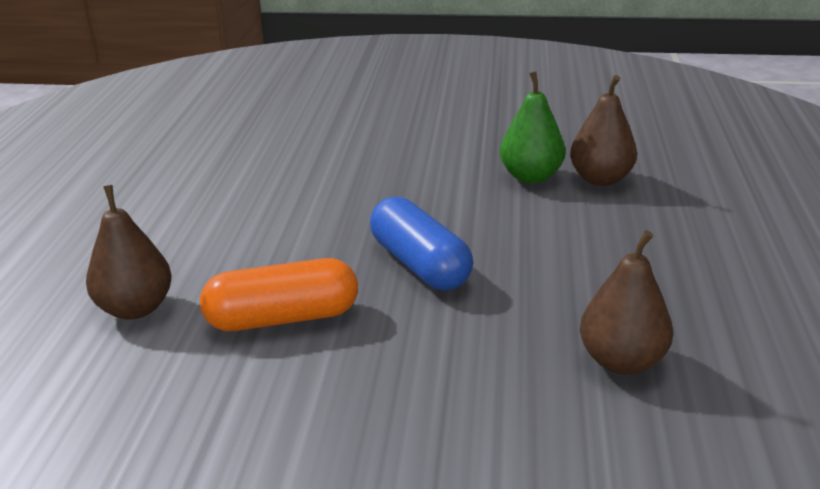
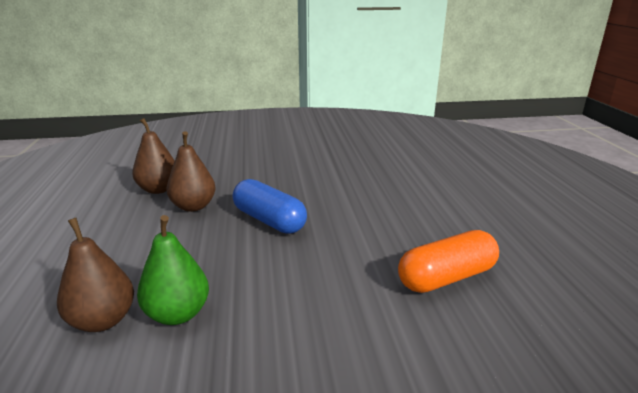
camera: 165 degrees right, 5 degrees down
brown pear [86,185,172,320] -> brown pear moved to [166,131,215,212]
orange capsule [200,258,358,331] -> orange capsule moved to [398,230,499,293]

